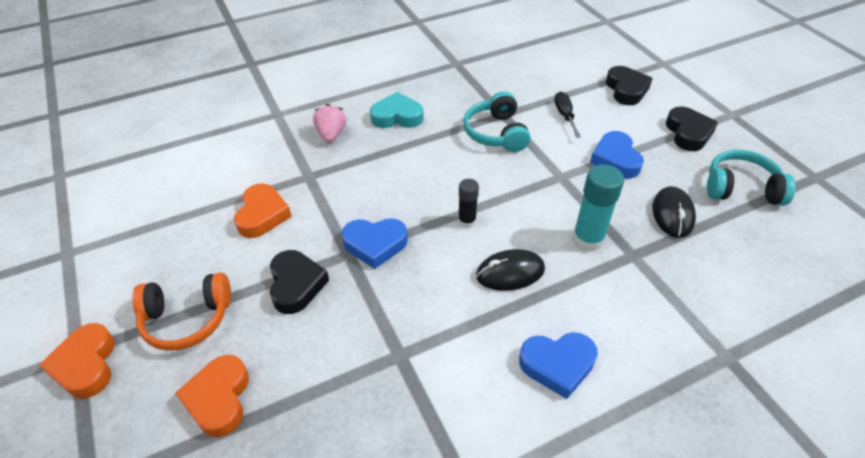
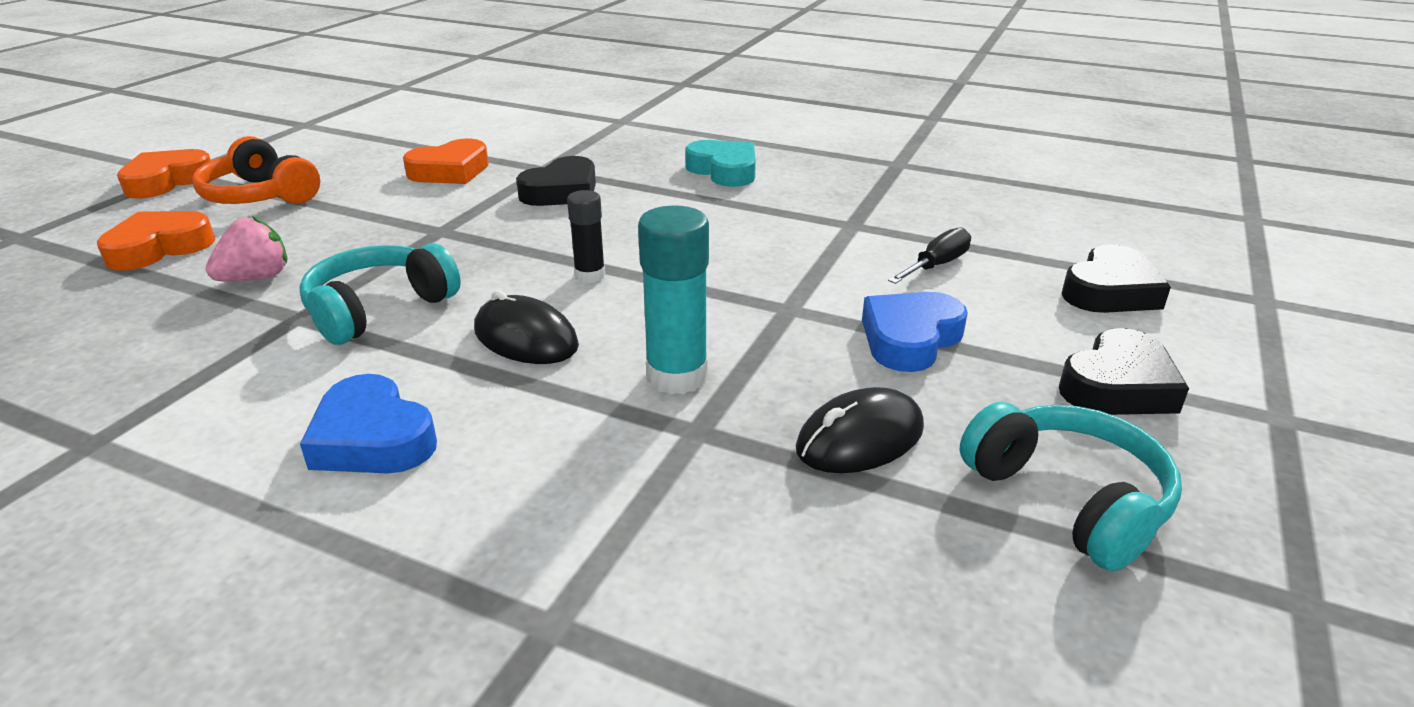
camera: 50 degrees right, 15 degrees down
black heart [270,250,329,314] -> black heart moved to [516,156,596,206]
pink strawberry [313,104,346,142] -> pink strawberry moved to [205,215,287,282]
blue heart [342,218,408,269] -> none
turquoise headphones [463,91,531,152] -> turquoise headphones moved to [299,243,461,345]

